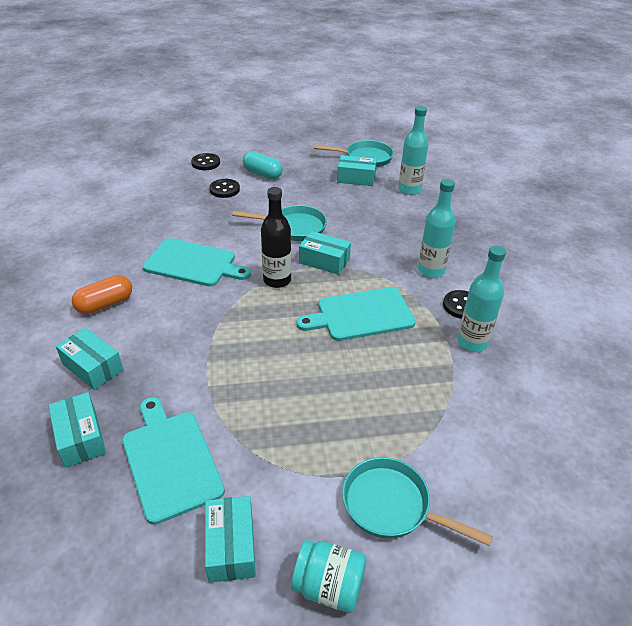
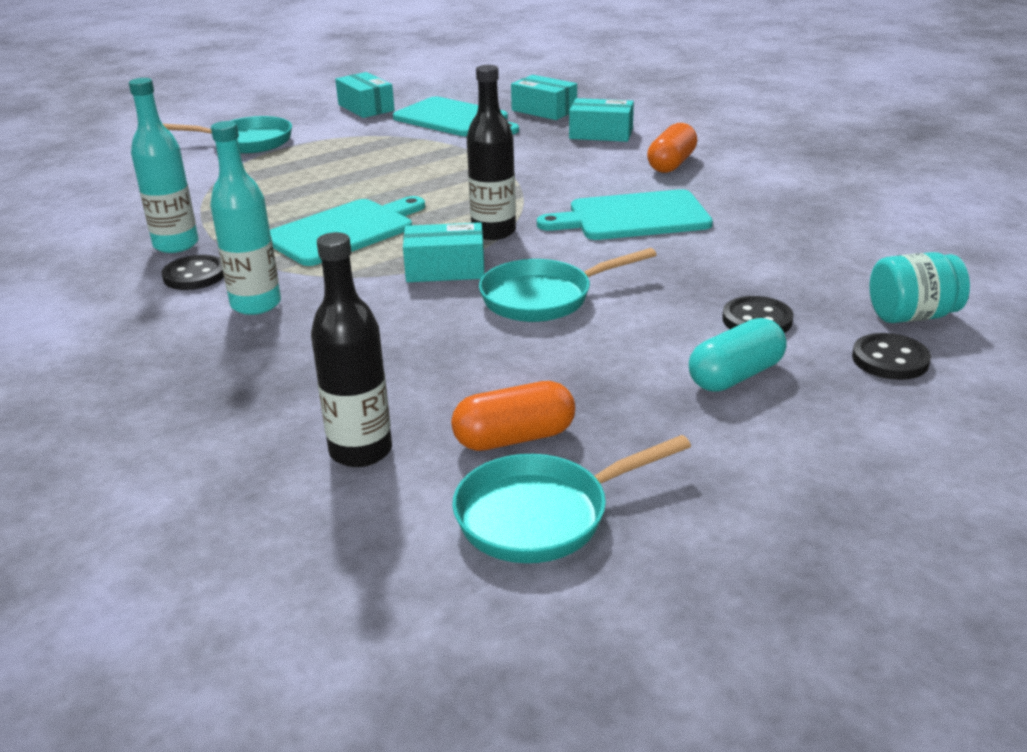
camera: 155 degrees right, 10 degrees down
turquoise capsule [243,151,283,179] -> turquoise capsule turned 45 degrees counterclockwise [689,318,787,392]
turquoise jar [291,540,366,613] -> turquoise jar moved to [869,252,970,323]
turquoise box [337,155,377,186] -> orange capsule [451,381,575,451]
turquoise bottle [398,106,428,195] -> black bottle [311,232,392,467]

